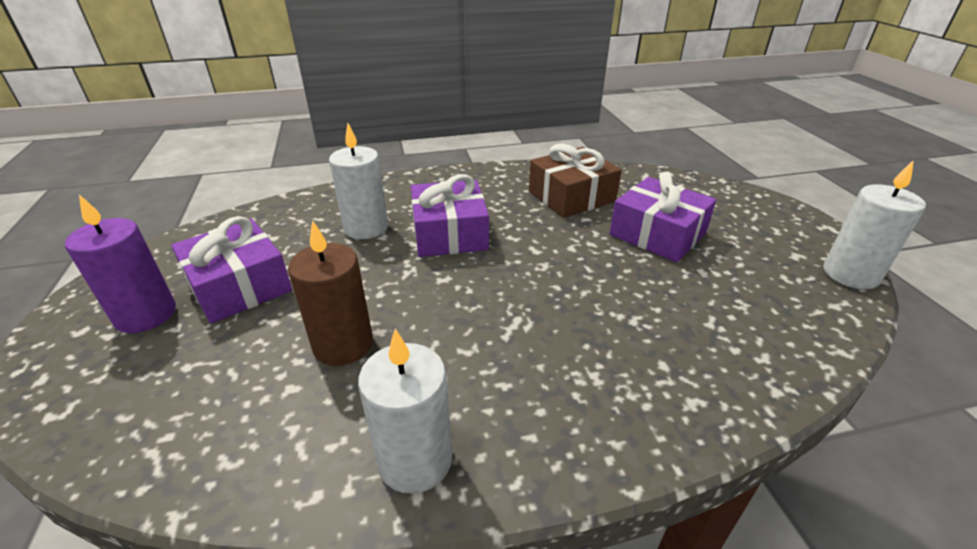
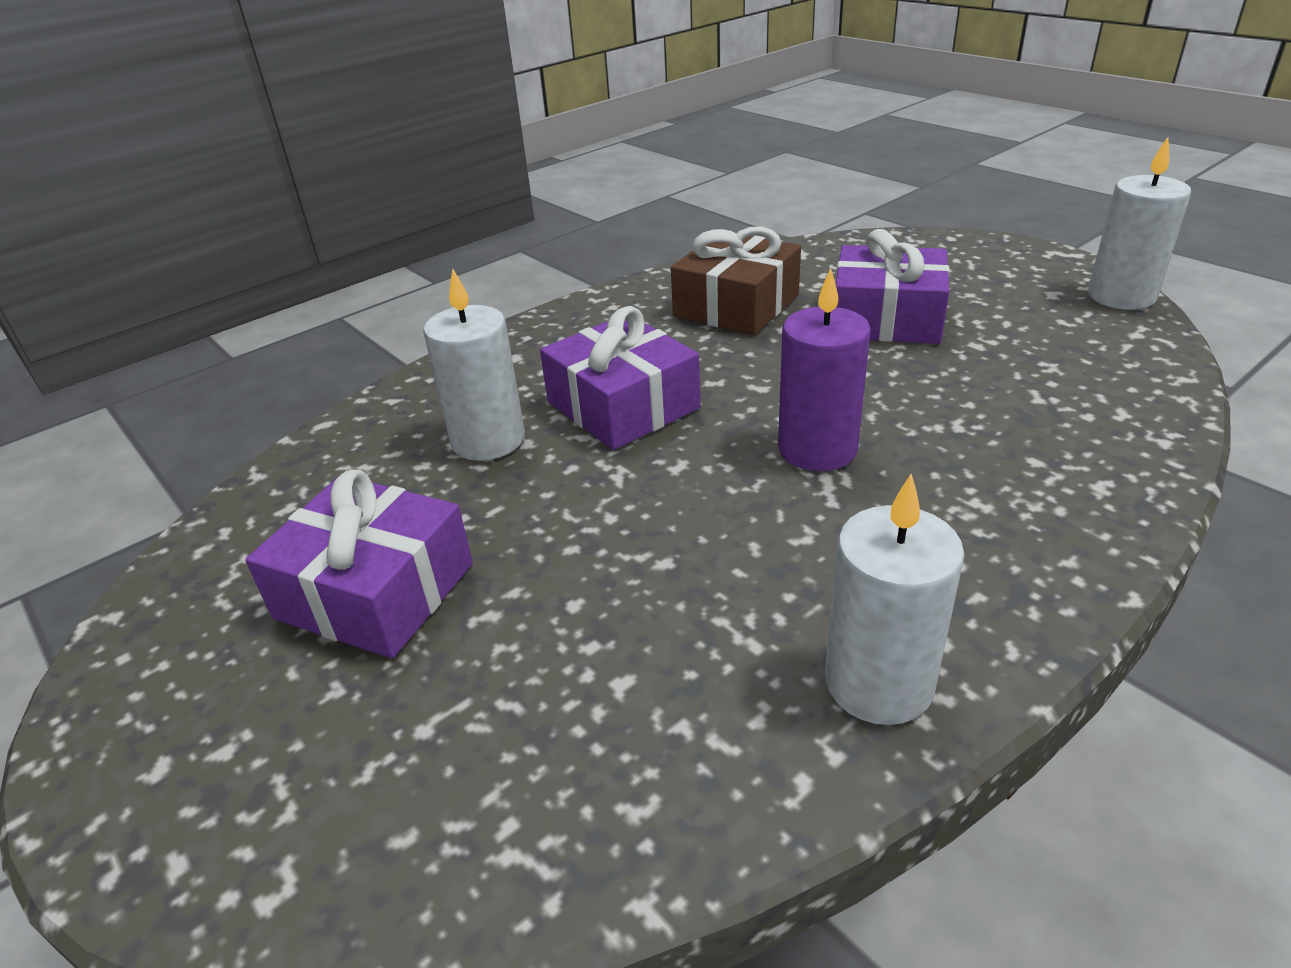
camera: 25 degrees left, 0 degrees up
purple candle [65,195,176,333] -> purple candle moved to [778,268,871,471]
brown candle [288,220,373,366] -> none

